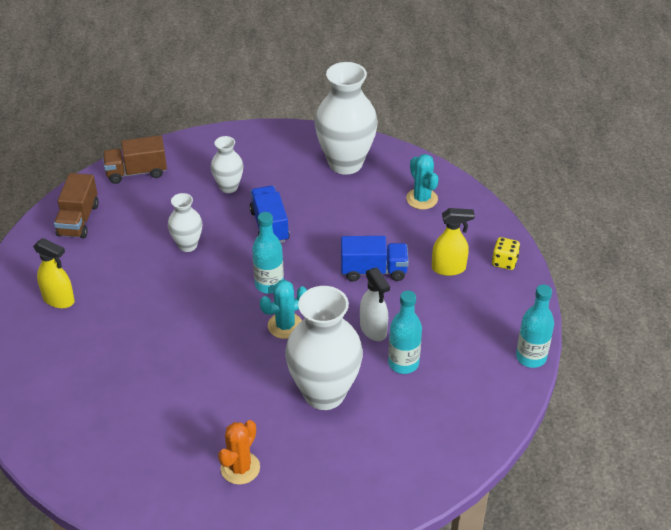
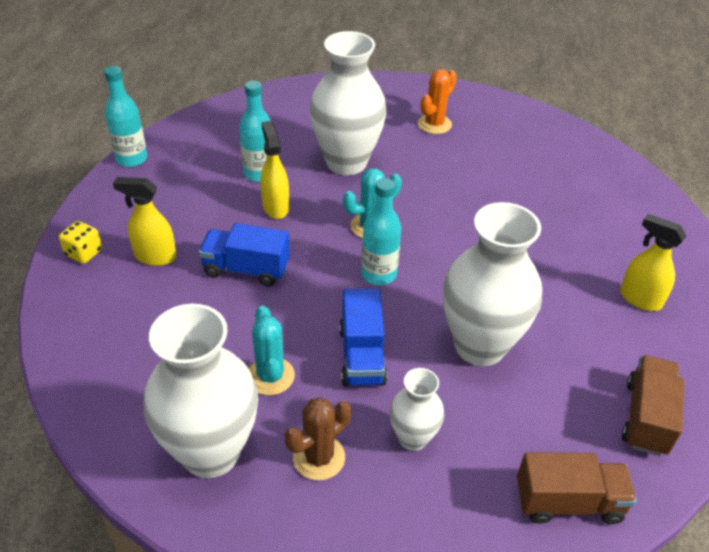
camera: 170 degrees left, 0 degrees up
white vase [168,193,202,252] -> white vase [443,202,542,366], size x1.94
white spray bottle [360,268,390,341] -> yellow spray bottle [260,121,289,219]
turquoise cactus [406,154,439,210] -> turquoise cactus moved to [249,306,295,395]
none -> brown cactus [285,397,351,480]

